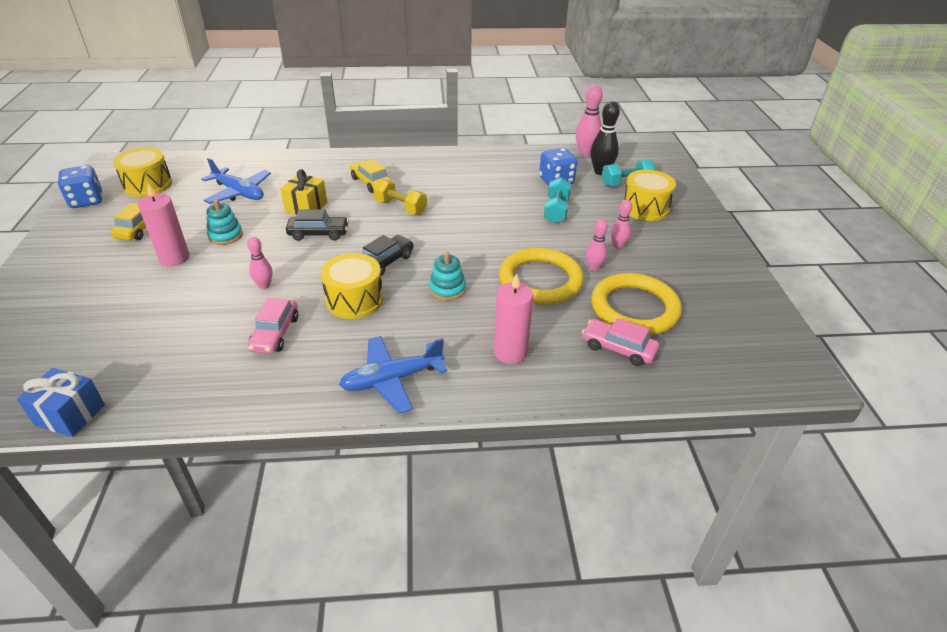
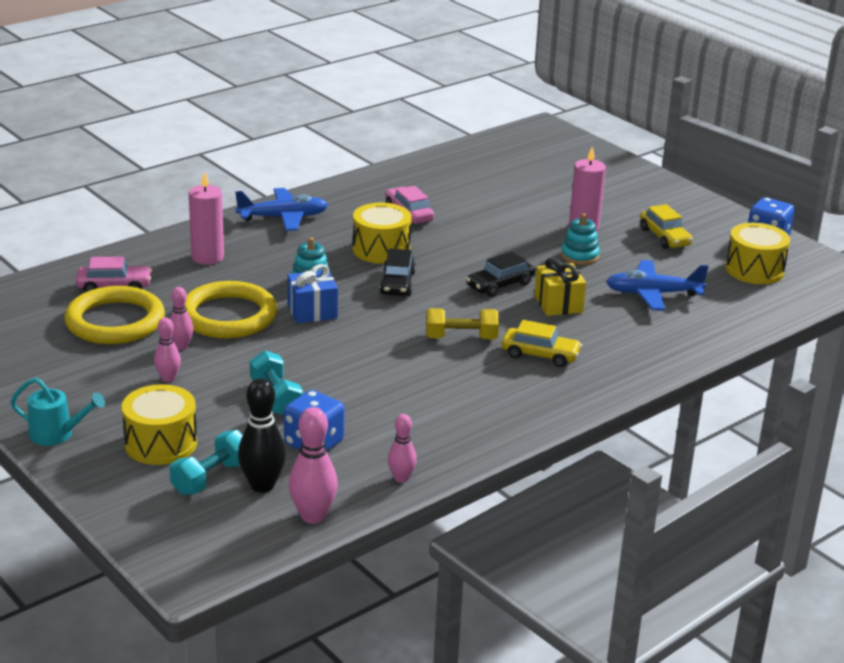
camera: 145 degrees right, 10 degrees down
blue gift [17,368,105,437] -> blue gift moved to [287,264,338,324]
pink bowling pin [247,237,273,289] -> pink bowling pin moved to [388,414,417,483]
blue plane [339,336,447,414] -> blue plane turned 45 degrees clockwise [235,188,328,231]
none -> turquoise watering can [11,378,105,446]

